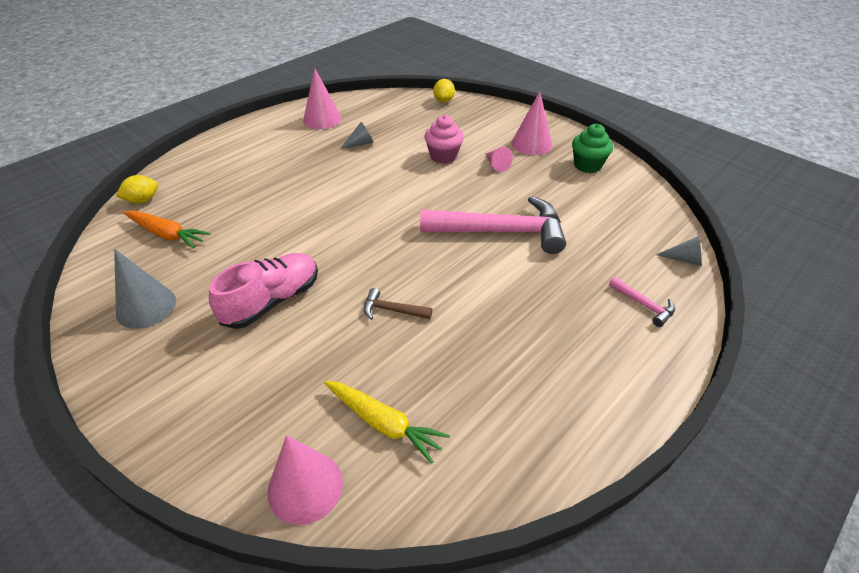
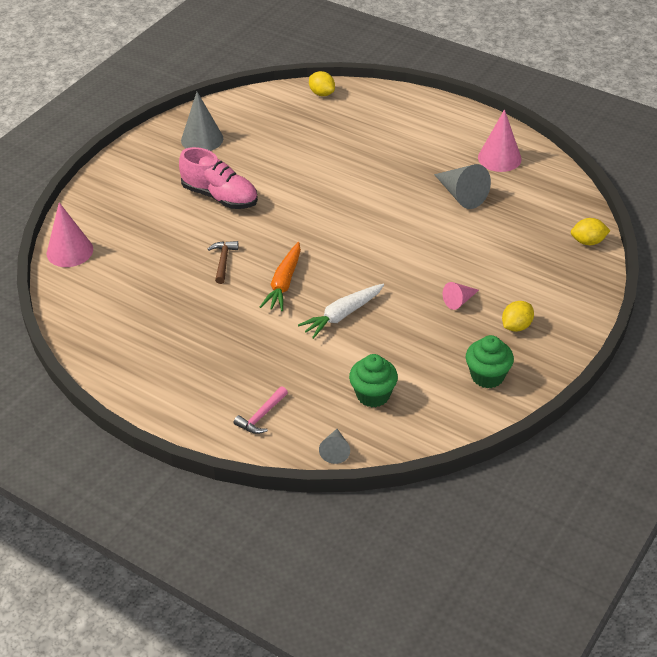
camera: 80 degrees right, 0 degrees up
orange carrot [123,211,211,249] -> orange carrot moved to [260,242,301,311]
yellow carrot [324,381,450,464] -> none
grey cone [340,122,374,149] -> grey cone [434,164,491,209], size x1.75
pink hammer [420,196,566,254] -> white carrot [298,284,384,339]
pink cupcake [424,115,464,164] -> none
pink cone [511,91,552,155] -> yellow lemon [502,301,534,332]
none -> green cupcake [349,354,398,408]

